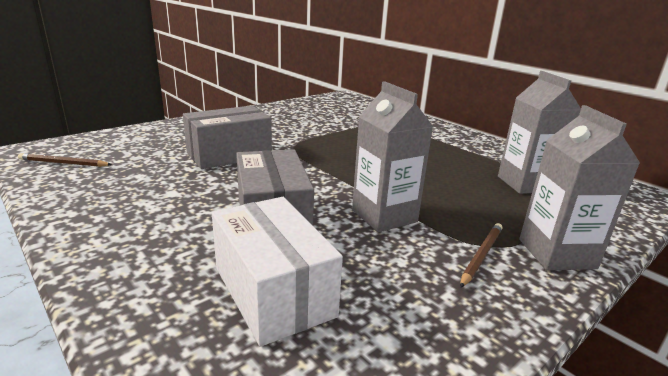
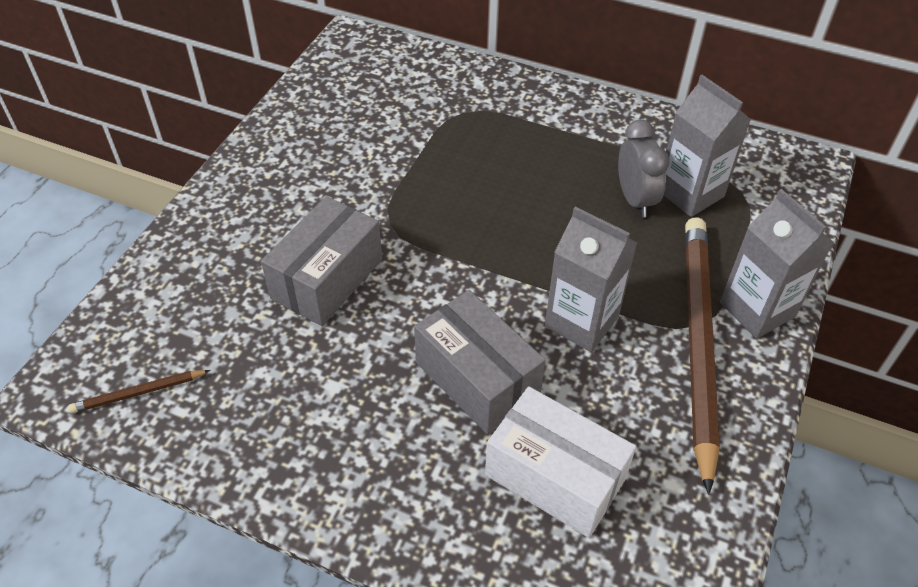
camera: 25 degrees left, 25 degrees up
brown pencil [460,223,503,288] -> brown pencil [685,217,720,495], size x2.48
none -> grey clock [618,120,670,217]

